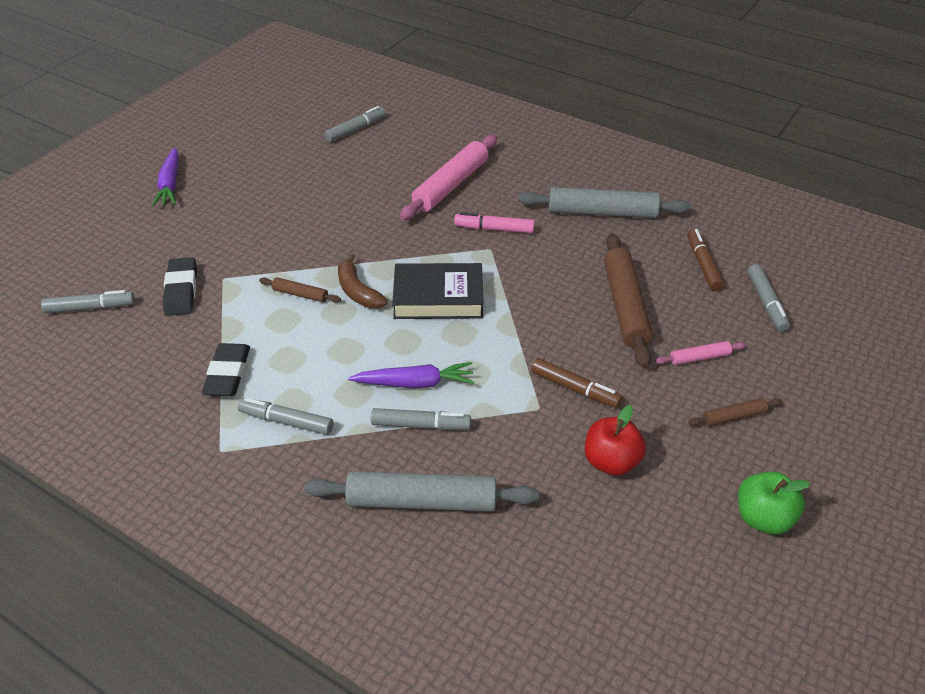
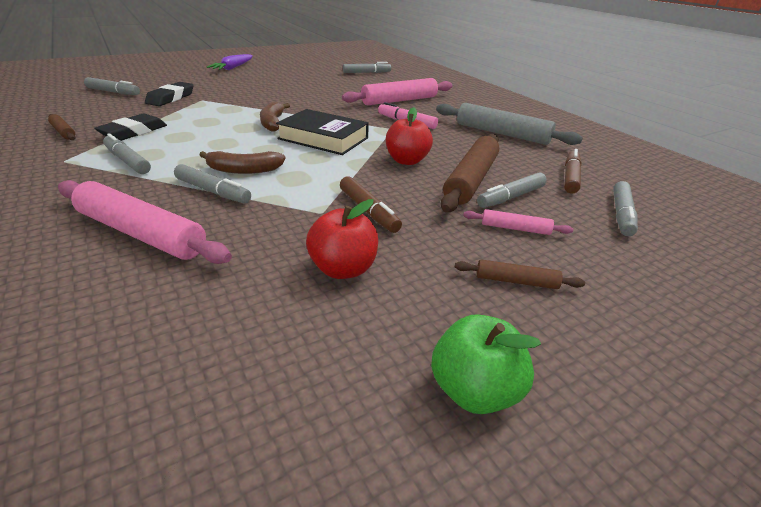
camera: 25 degrees right, 10 degrees down
brown rolling pin [259,277,341,302] -> brown rolling pin moved to [48,114,75,140]
grey rolling pin [304,471,539,512] -> pink rolling pin [58,180,232,264]
purple carrot [348,362,474,388] -> brown banana [200,151,286,174]
none -> red apple [386,107,433,165]
none -> grey marker [477,172,547,208]

